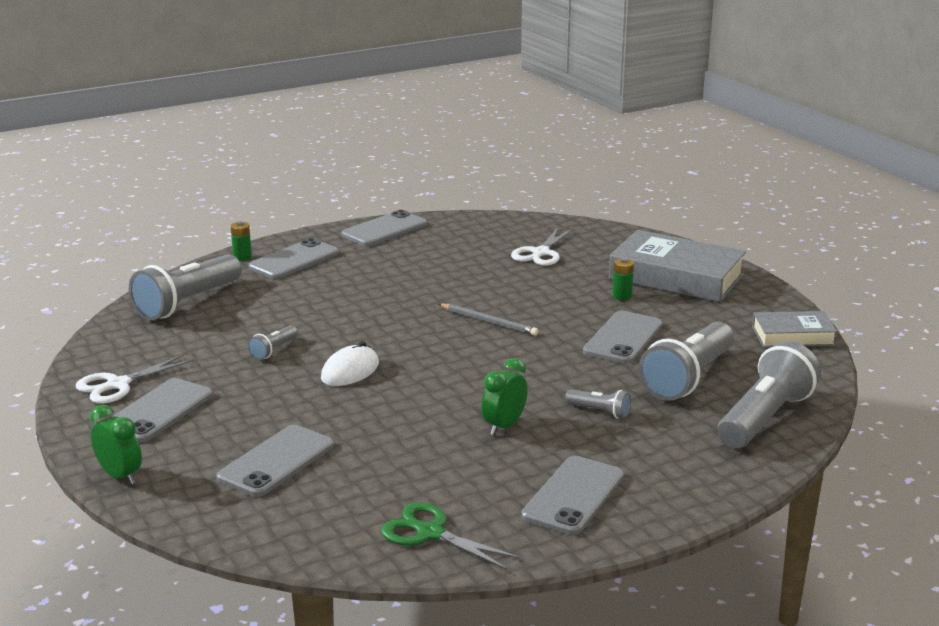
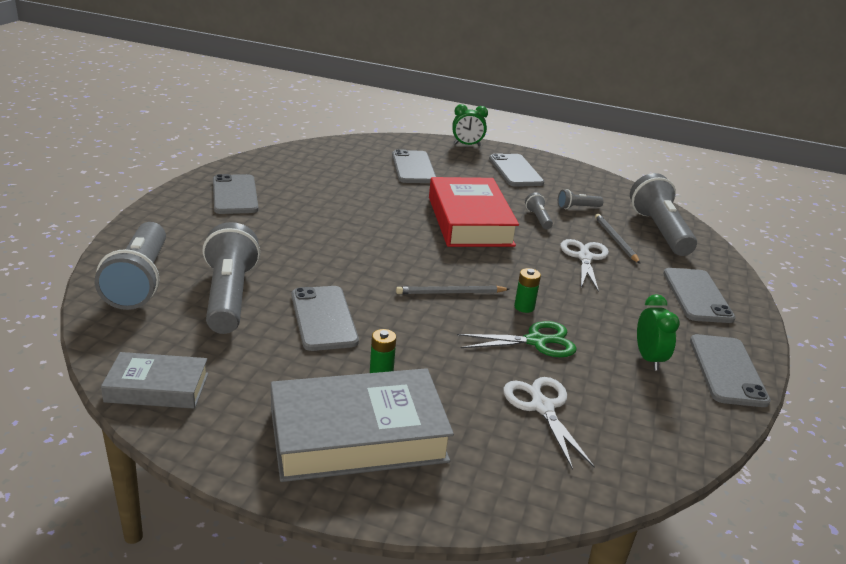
camera: 135 degrees right, 5 degrees up
white scissors [76,354,194,403] -> white scissors moved to [560,239,609,292]
green battery [231,221,252,261] -> green battery moved to [514,268,541,313]
white mouse [321,341,379,386] -> red book [429,177,519,247]
green scissors [381,502,521,570] -> green scissors moved to [457,321,577,357]
green clock [481,358,528,435] -> green clock moved to [637,294,680,371]
grey flashlight [565,389,631,419] -> grey flashlight moved to [558,189,604,209]
grey book [752,311,837,348] -> grey book turned 45 degrees clockwise [101,352,208,409]
none -> grey pencil [595,214,640,264]

